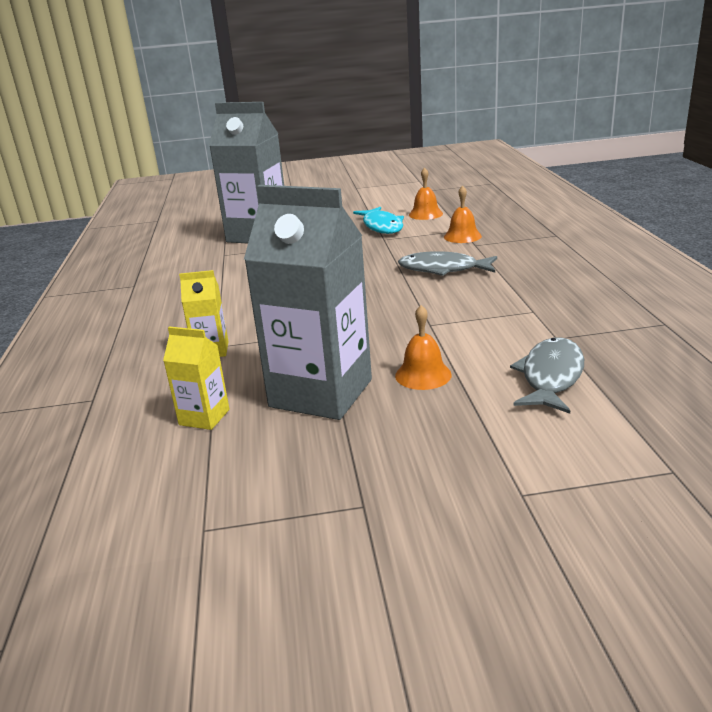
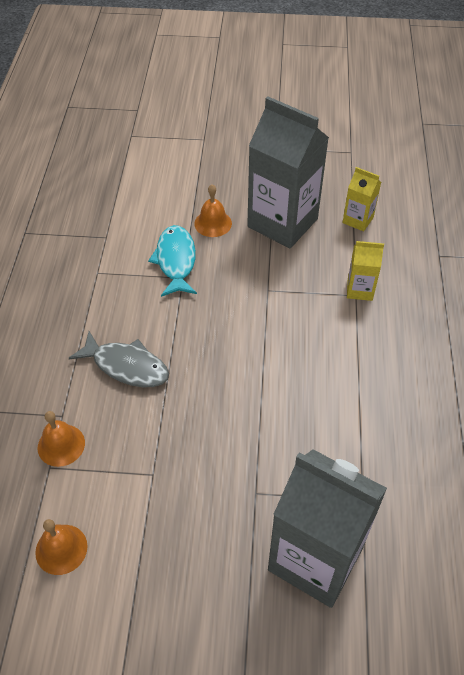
camera: 170 degrees left, 25 degrees up
turquoise fish [353,207,404,234] -> turquoise fish moved to [148,225,197,297]
grey fish [510,337,584,414] -> none

